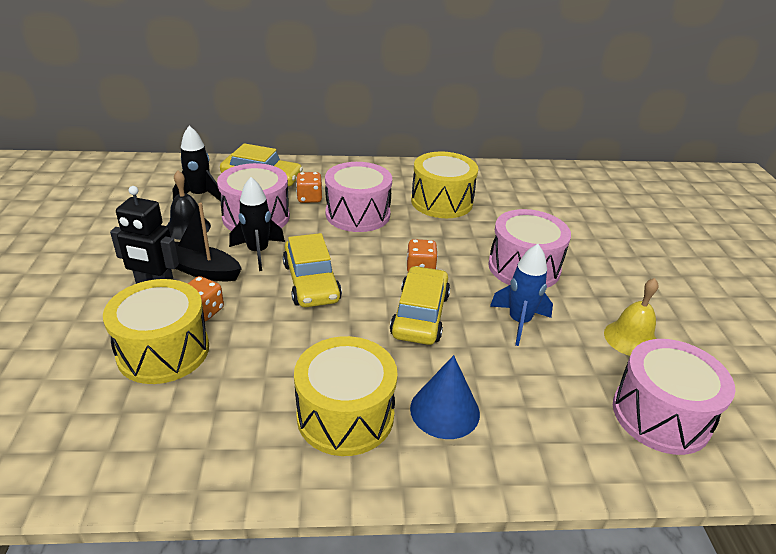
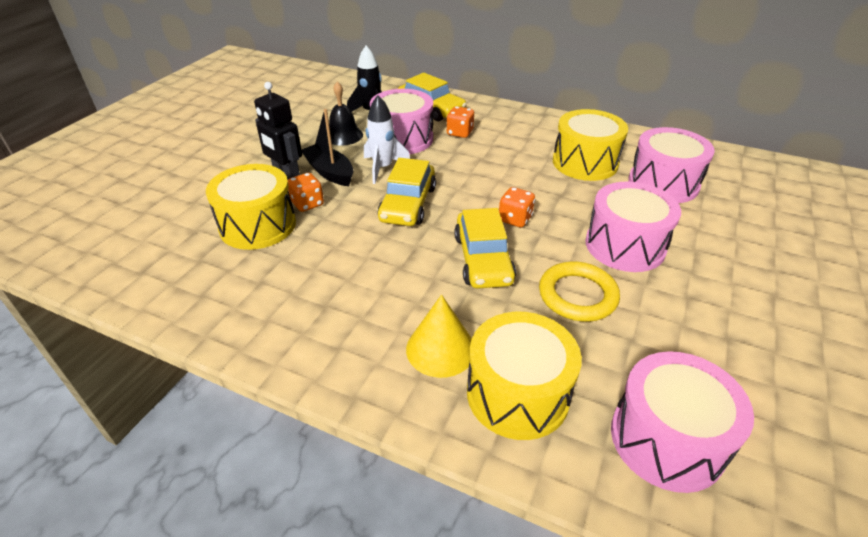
camera: 30 degrees right, 5 degrees up
black rocket [229,177,285,271] -> white rocket [364,95,410,184]
yellow drum [294,336,398,456] -> yellow drum moved to [467,312,582,440]
pink drum [325,162,392,232] -> pink drum moved to [629,127,715,203]
yellow car [390,266,450,345] -> yellow car turned 135 degrees clockwise [454,208,516,289]
blue cone [410,355,480,439] -> yellow cone [406,295,472,378]
blue rocket [490,244,553,346] -> yellow ring [539,262,620,322]
yellow bell [604,278,659,356] -> none

